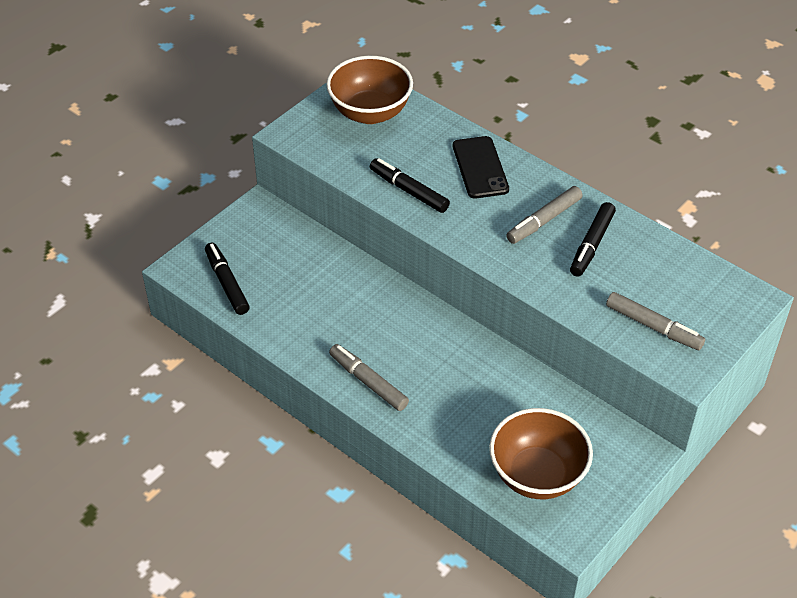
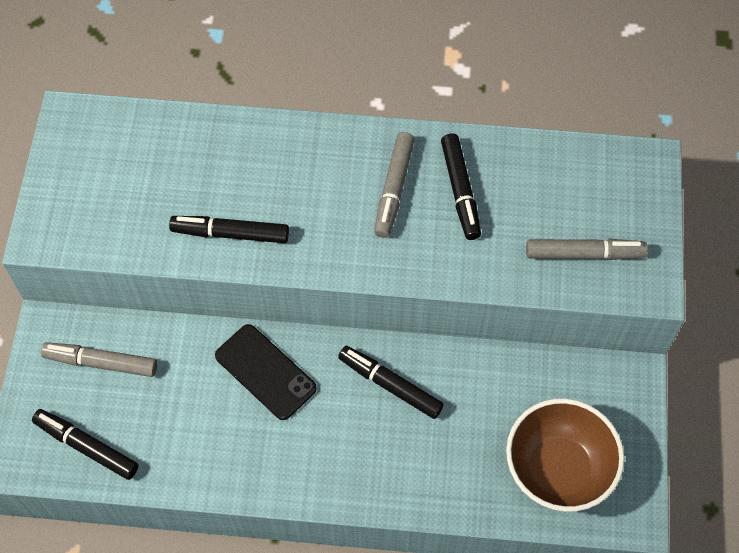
camera: 35 degrees left, 15 degrees up
brown bowl [326,56,413,124] -> none
grey marker [329,344,409,411] -> grey marker moved to [41,342,157,377]
black phone [453,136,509,198] -> black phone moved to [215,324,317,420]
none -> black marker [338,346,444,419]

